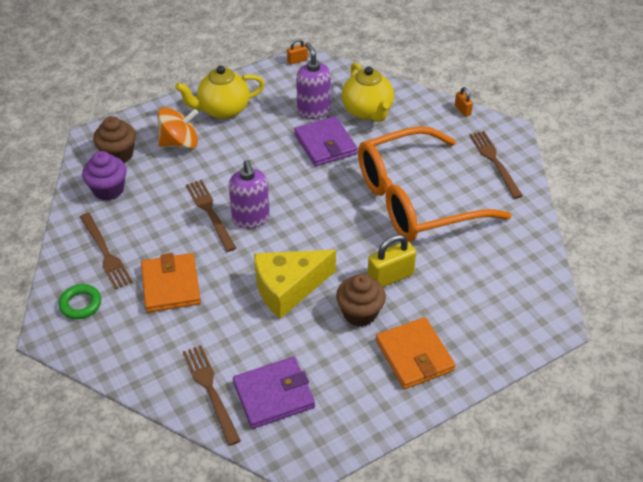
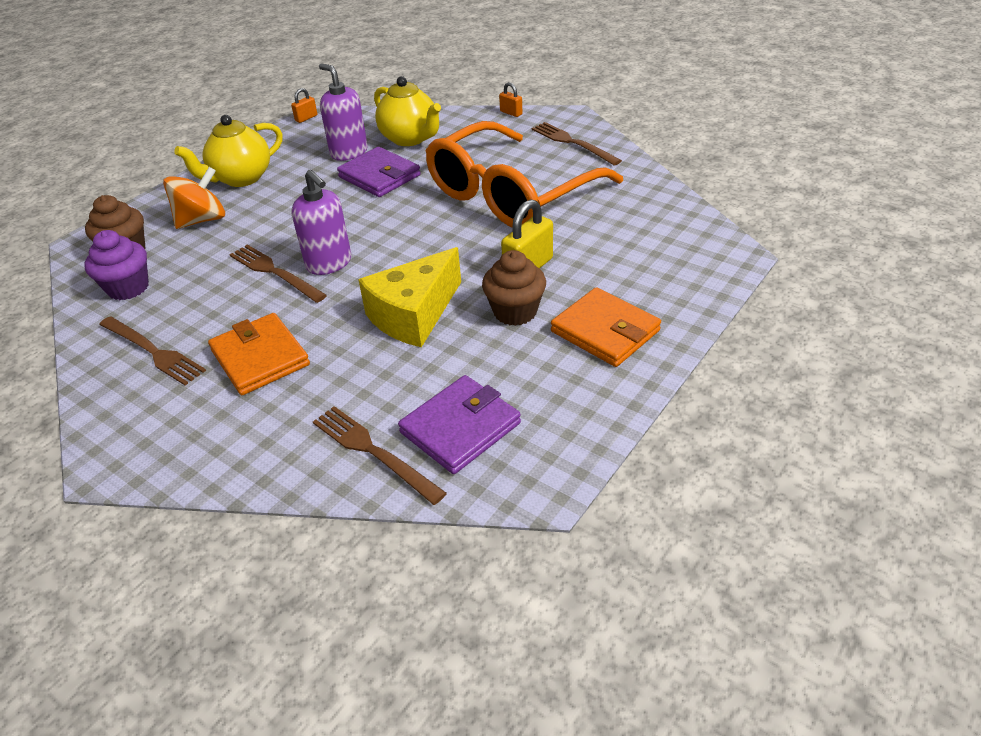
camera: 20 degrees left, 5 degrees down
green ring [59,284,101,319] -> none

